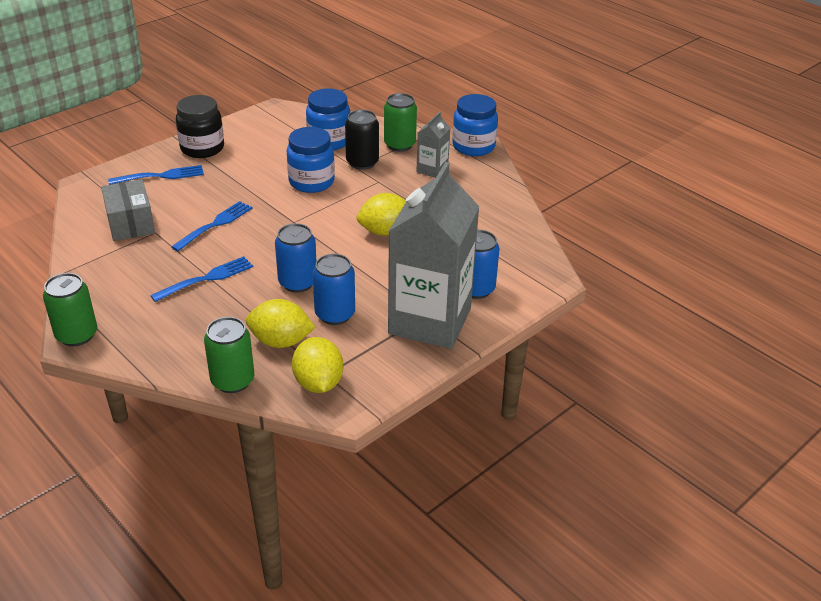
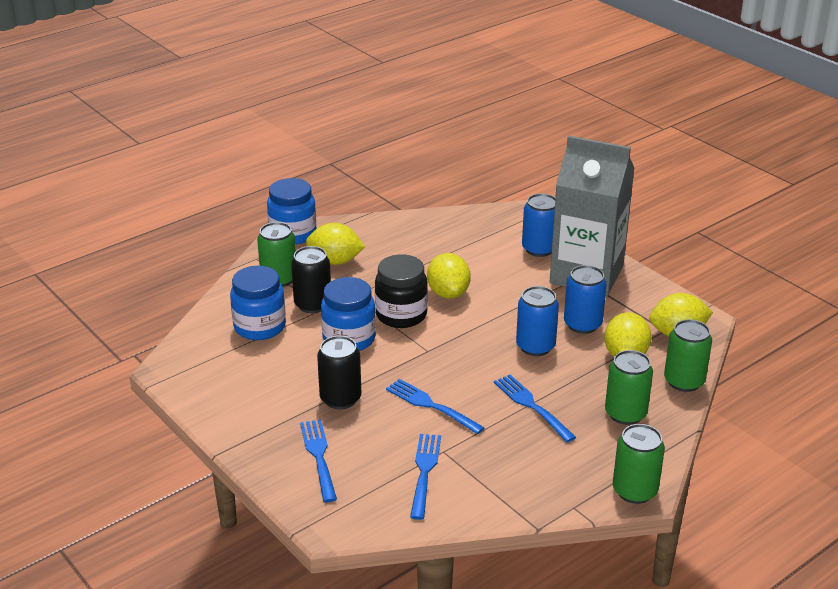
camera: 85 degrees left, 5 degrees down
grey box [101,179,155,241] -> blue fork [410,434,441,520]
black jar [176,95,224,158] -> black jar moved to [375,254,428,328]
grey carton [416,111,450,178] -> yellow lemon [306,223,365,265]
none -> black can [317,336,361,409]
none -> green can [605,350,653,425]

